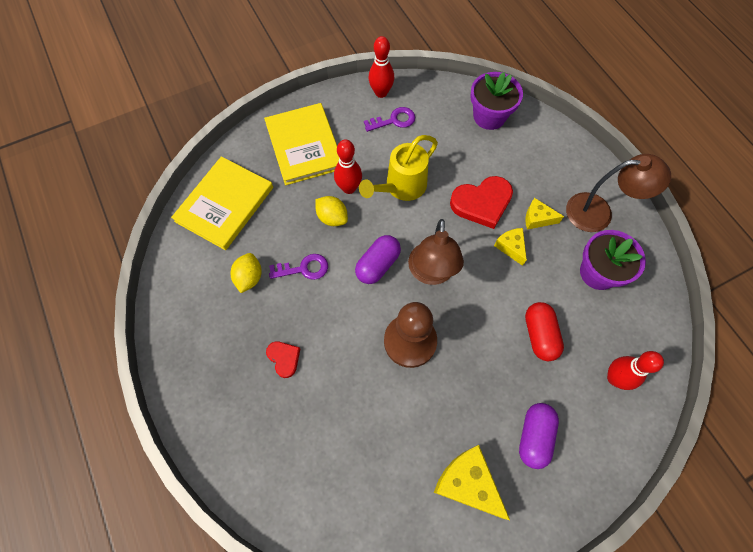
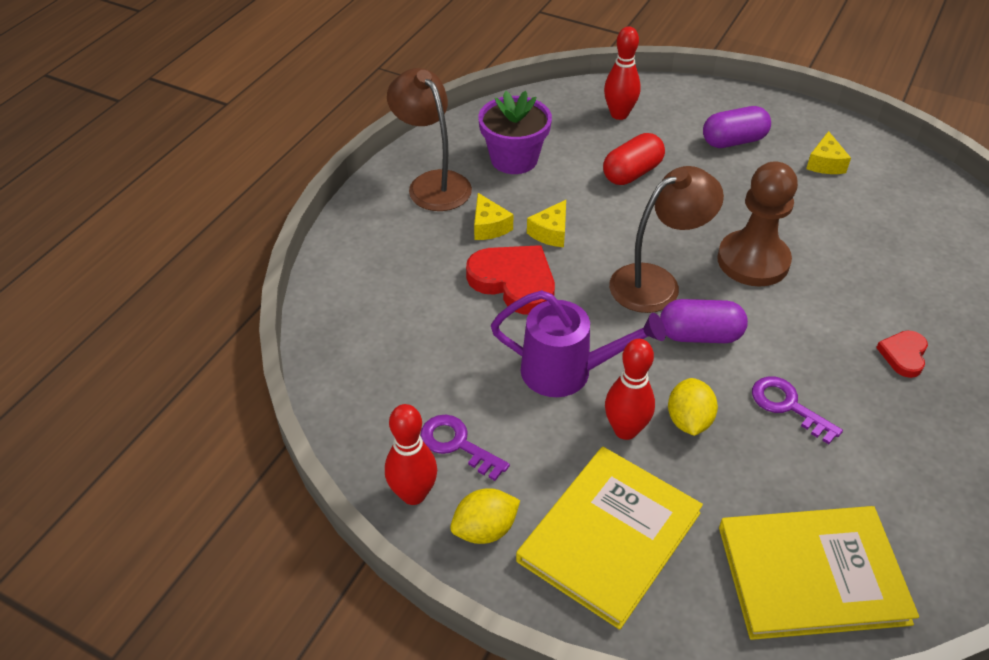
camera: 125 degrees left, 20 degrees down
yellow lemon [231,253,262,293] -> yellow lemon moved to [450,488,520,544]
yellow watering can [359,135,438,201] -> purple watering can [491,290,666,397]
yellow cheese [434,445,510,520] -> yellow cheese [806,131,851,174], size x0.58
purple flower pot [470,72,523,130] -> none

